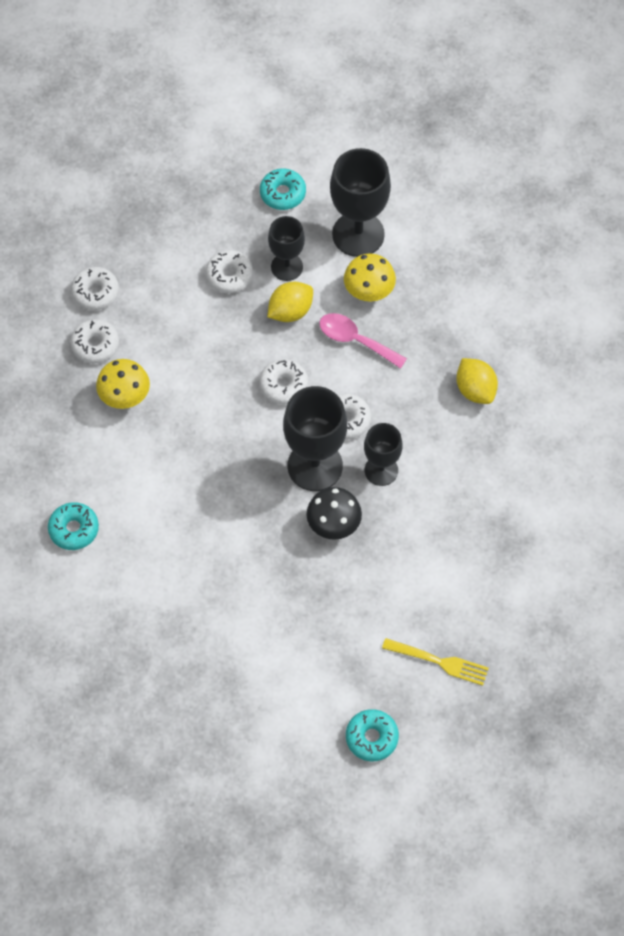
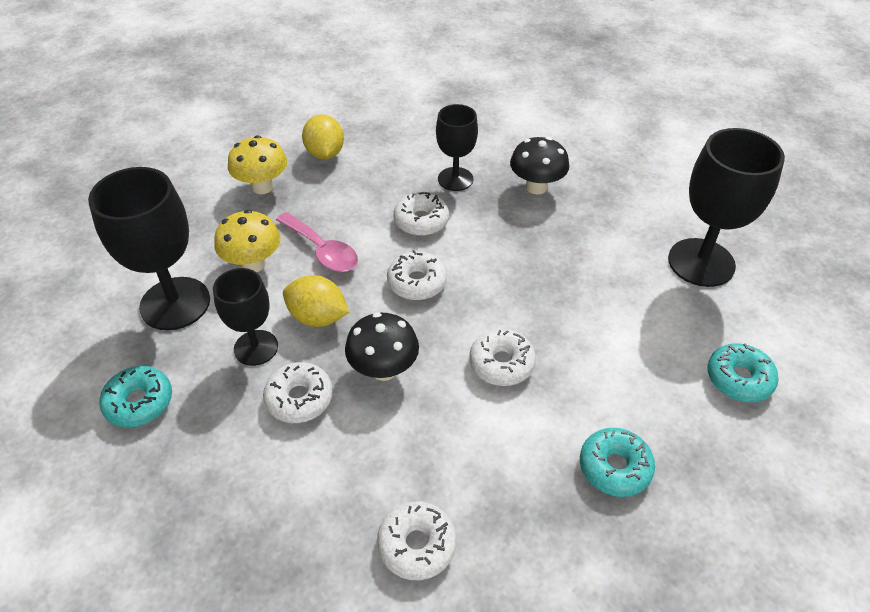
camera: 120 degrees left, 15 degrees down
white donut [70,319,119,363] -> white donut moved to [469,329,536,386]
yellow mushroom [96,359,150,409] -> yellow mushroom moved to [228,135,287,194]
black goblet [283,386,347,491] -> black goblet moved to [668,128,785,287]
pink spoon [319,313,407,369] -> pink spoon turned 45 degrees counterclockwise [276,212,358,272]
turquoise donut [346,709,399,761] -> turquoise donut moved to [580,428,655,497]
yellow fork [382,638,489,686] -> none
yellow lemon [456,358,498,404] -> yellow lemon turned 45 degrees counterclockwise [302,114,344,159]
none -> black mushroom [345,312,419,381]

